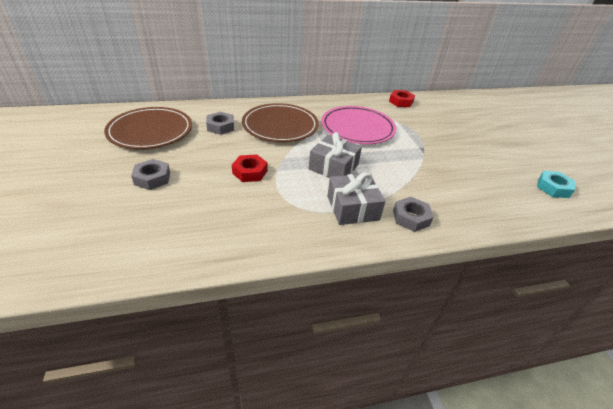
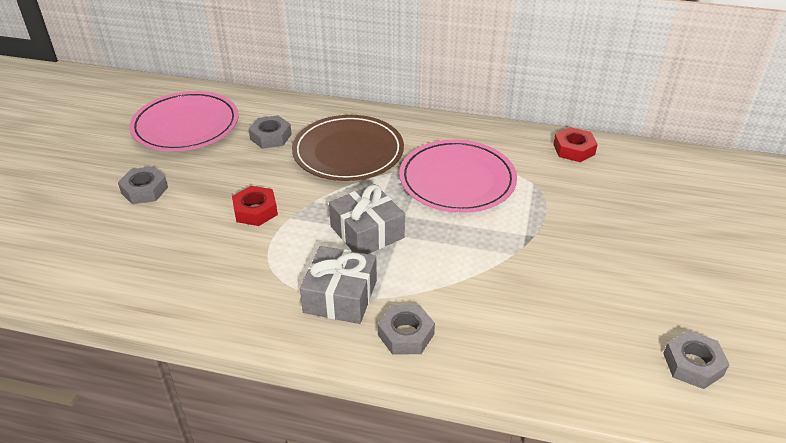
camera: 30 degrees right, 0 degrees up
brown plate [104,107,192,149] -> pink plate [129,91,239,151]
turquoise nut [537,171,576,198] -> grey nut [663,330,730,389]

